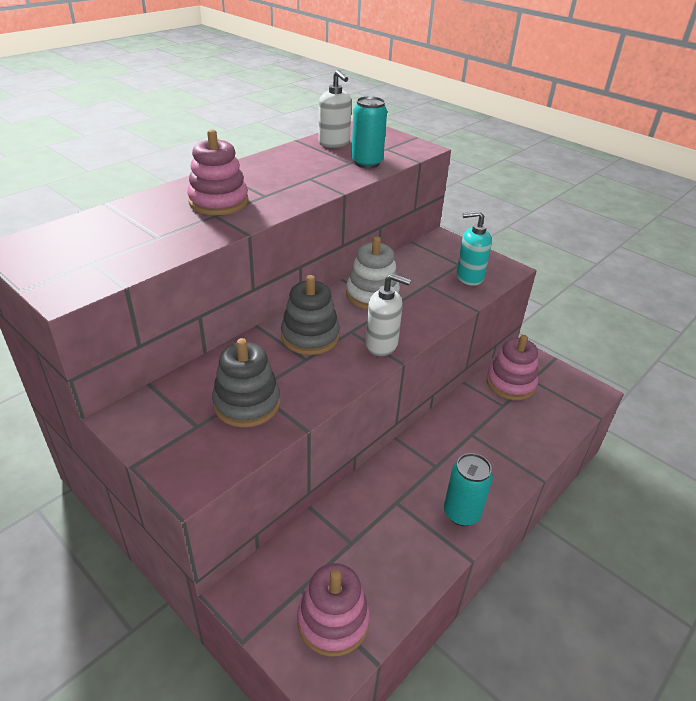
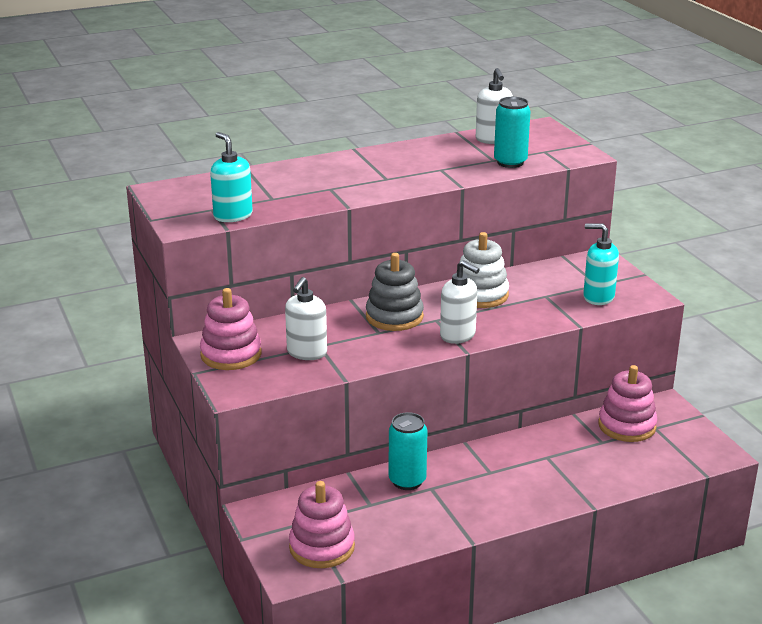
camera: 25 degrees right, 10 degrees down
pink stacking toy [187,129,249,215] -> pink stacking toy moved to [200,288,261,370]
grey stacking toy [212,338,280,427] -> white soap dispenser [285,277,327,360]
turquoise can [444,453,493,526] -> turquoise can moved to [389,412,427,490]
none -> turquoise soap dispenser [210,132,253,222]

